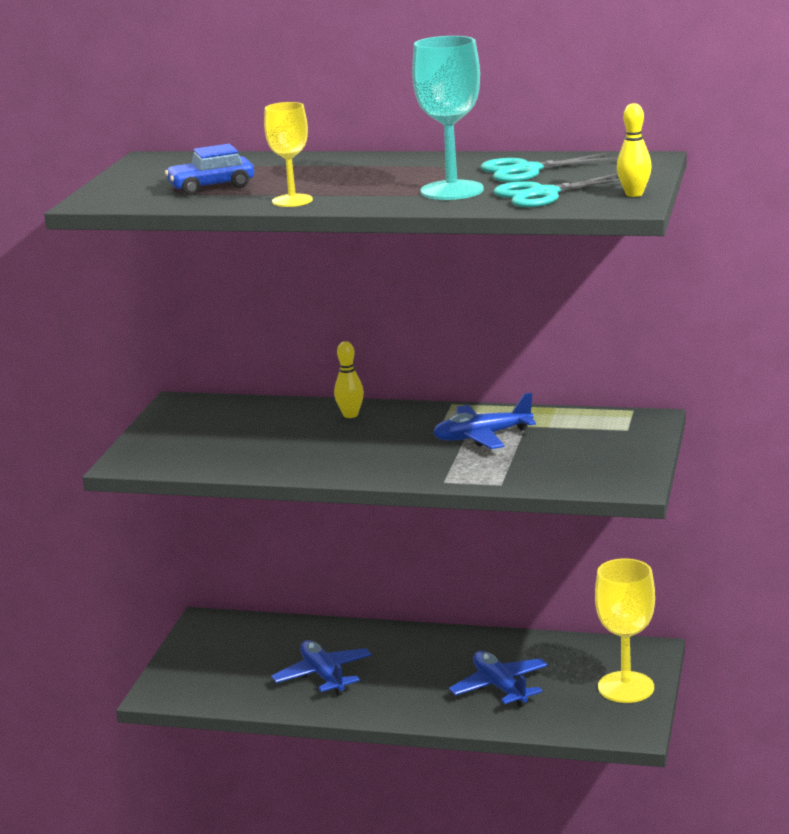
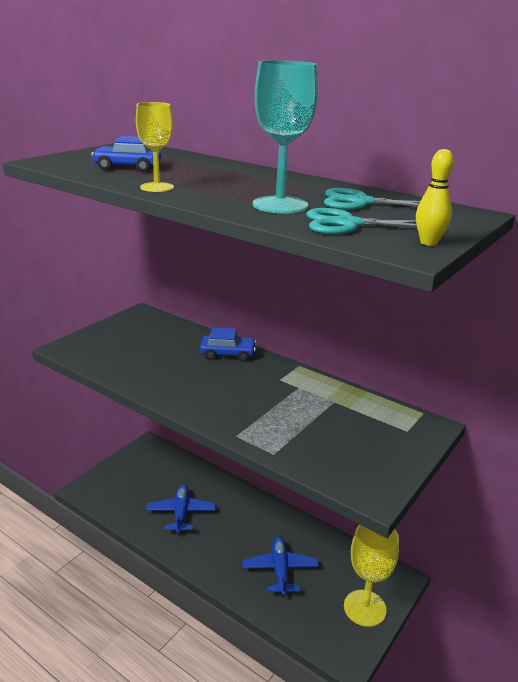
camera: 20 degrees right, 5 degrees up
yellow bowling pin [334,341,364,418] -> blue car [200,327,256,362]
blue plane [433,393,536,449] -> none

